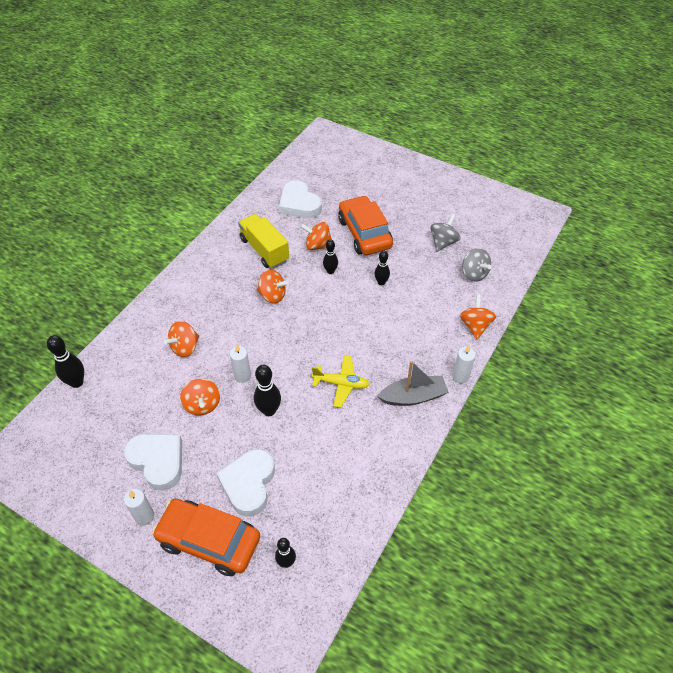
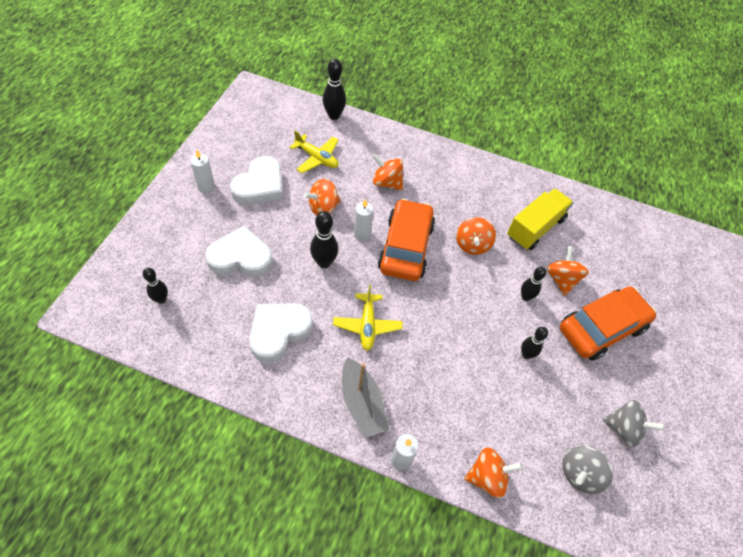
camera: 75 degrees right, 5 degrees up
orange car [152,499,260,576] -> orange car moved to [378,198,435,281]
white heart [279,180,322,218] -> white heart moved to [249,303,313,363]
none -> yellow plane [290,130,339,173]

